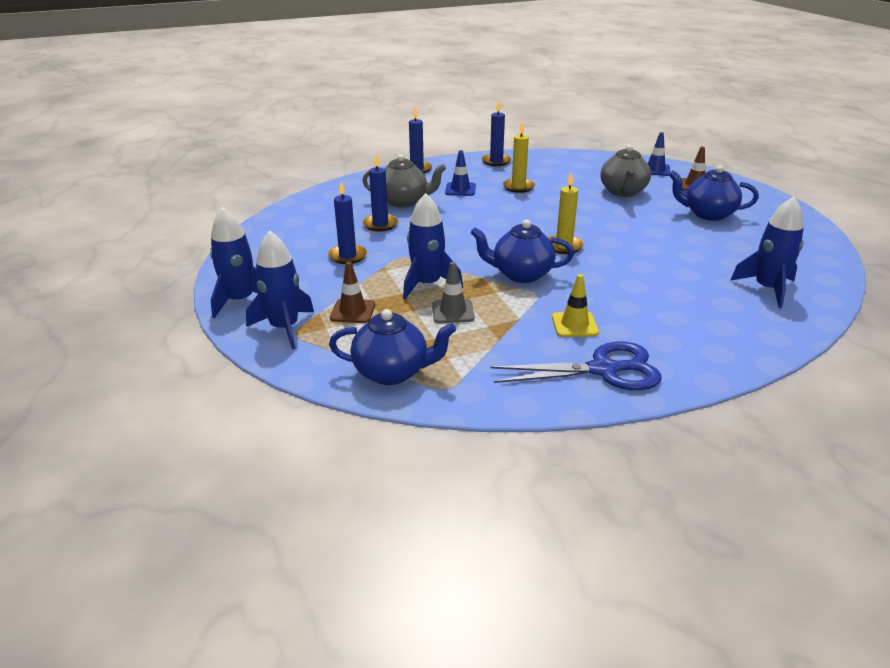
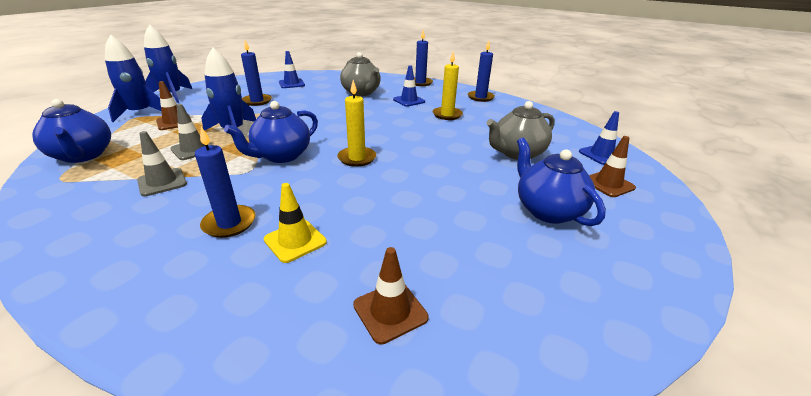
camera: 50 degrees right, 0 degrees up
blue candle [362,154,398,232] -> blue candle moved to [195,127,255,238]
blue teapot [471,219,574,283] -> blue teapot turned 105 degrees counterclockwise [224,101,318,163]
blue scissors [490,341,662,390] -> none
yellow traffic cone [552,274,599,337] -> yellow traffic cone moved to [264,183,327,263]
blue rocket [730,197,804,308] -> brown traffic cone [353,247,429,345]
none -> grey traffic cone [137,131,187,196]
none -> blue traffic cone [279,51,305,88]

